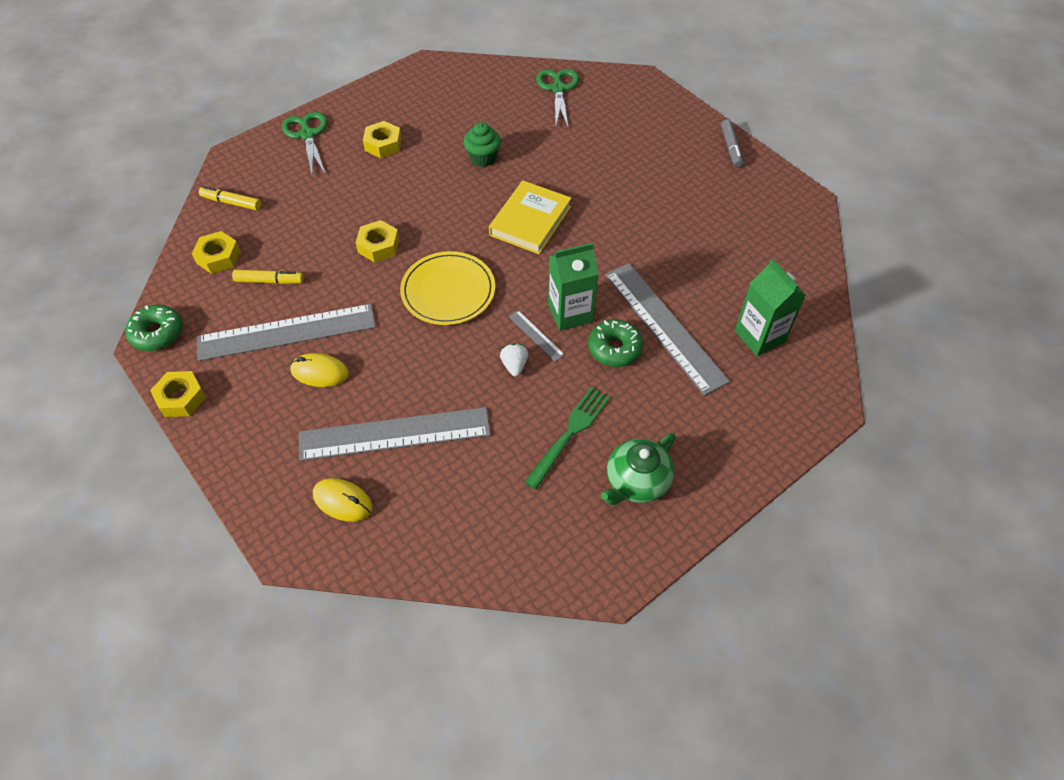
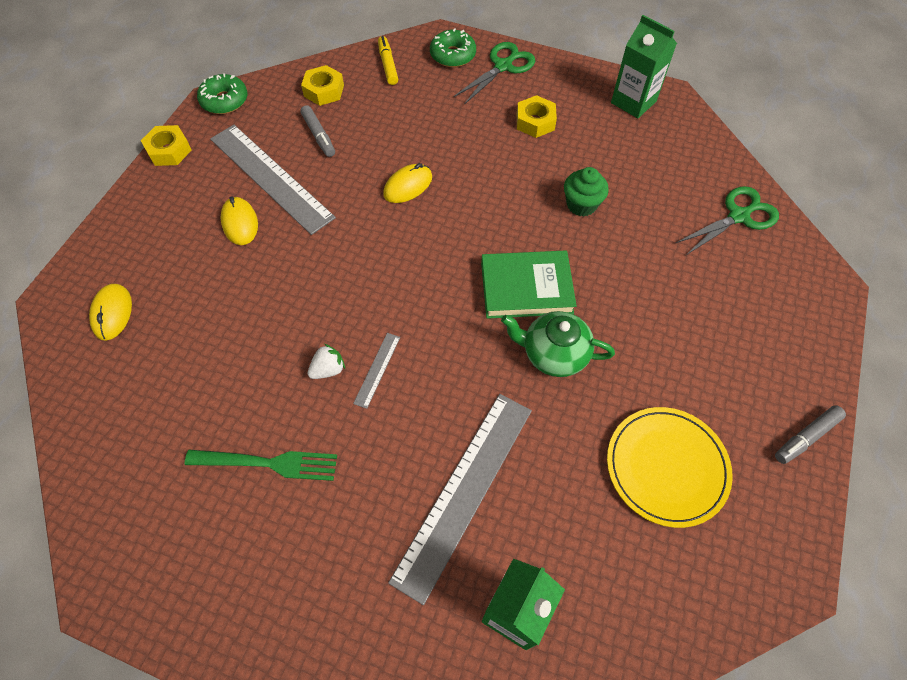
camera: 60 degrees right, 5 degrees up
yellow marker [232,270,303,284] -> grey marker [300,105,335,157]
grey ruler [299,407,491,461] -> none
yellow nut [356,220,399,262] -> yellow mouse [383,163,432,203]
yellow plate [400,251,495,325] -> yellow plate moved to [607,407,733,528]
yellow book [489,181,572,254] -> green book [481,250,577,319]
green carton [548,243,599,331] -> green carton moved to [611,15,677,118]
green donut [588,320,643,367] -> green donut moved to [430,28,476,67]
green teapot [601,433,676,505] -> green teapot moved to [501,311,615,377]

